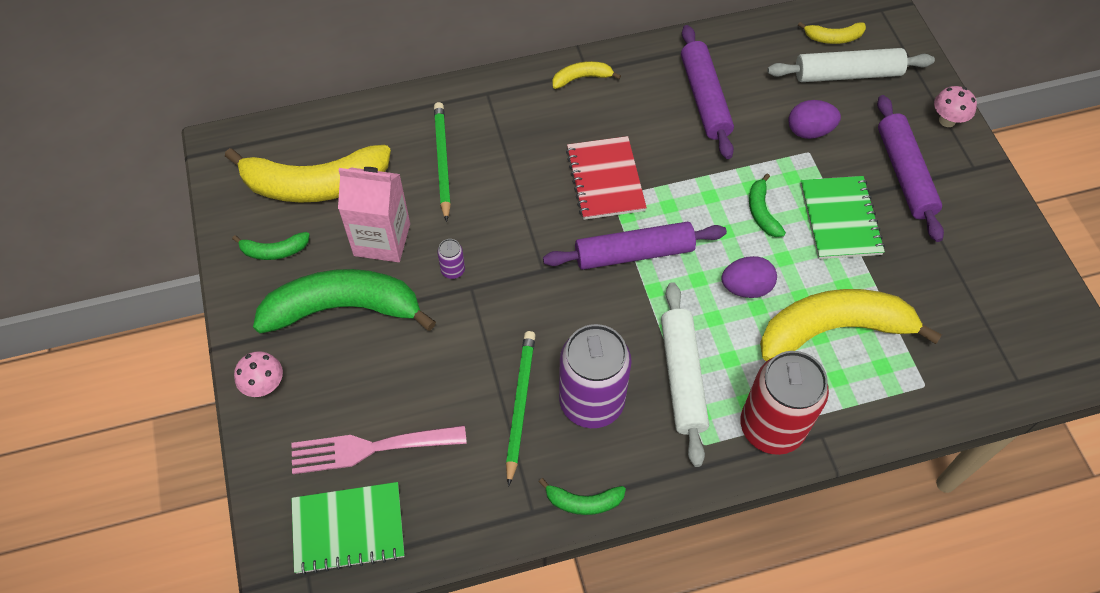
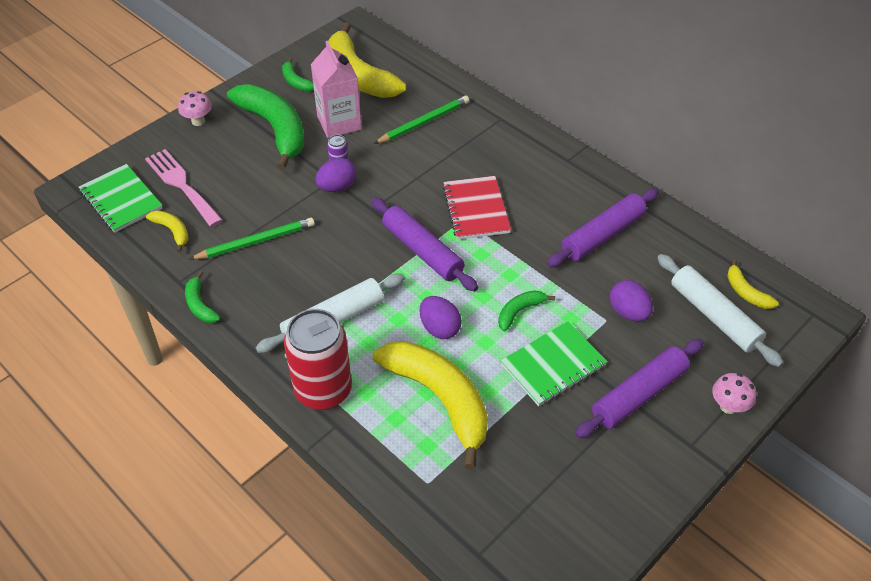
camera: 60 degrees right, 10 degrees down
yellow banana [553,61,621,89] -> yellow banana moved to [146,210,189,253]
purple can [559,324,632,428] -> none
red notebook [566,136,647,220] -> red notebook turned 60 degrees counterclockwise [442,176,511,240]
none -> purple egg [315,158,356,192]

